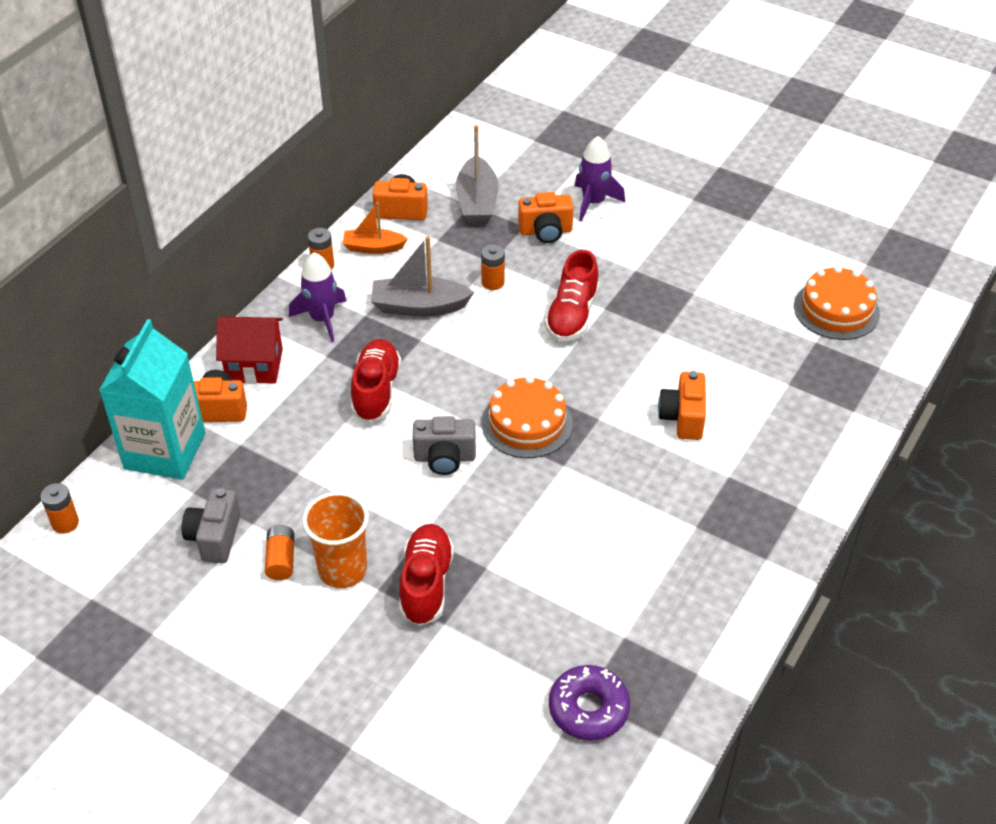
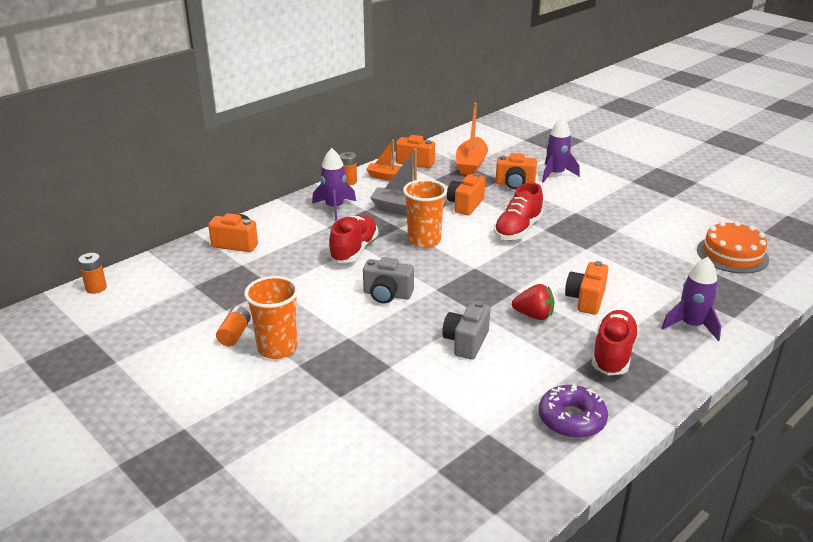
camera: 15 degrees right, 15 degrees down
turquoise carton [99,319,206,480] -> none
grey camera [182,488,240,563] -> grey camera moved to [442,301,490,360]
red house [216,317,283,384] -> none
red shoe [399,524,454,626] -> red shoe moved to [592,310,639,375]
grey boat [456,125,499,224] -> orange boat [456,103,488,175]
orange battery [481,244,505,290] -> orange camera [447,173,485,215]
orange cake [482,376,573,458] -> none
purple donut [549,665,630,741] -> purple donut moved to [539,384,608,438]
none -> orange cup [403,179,447,248]
none -> red strawberry [512,284,555,320]
none -> purple rocket [662,257,721,341]

